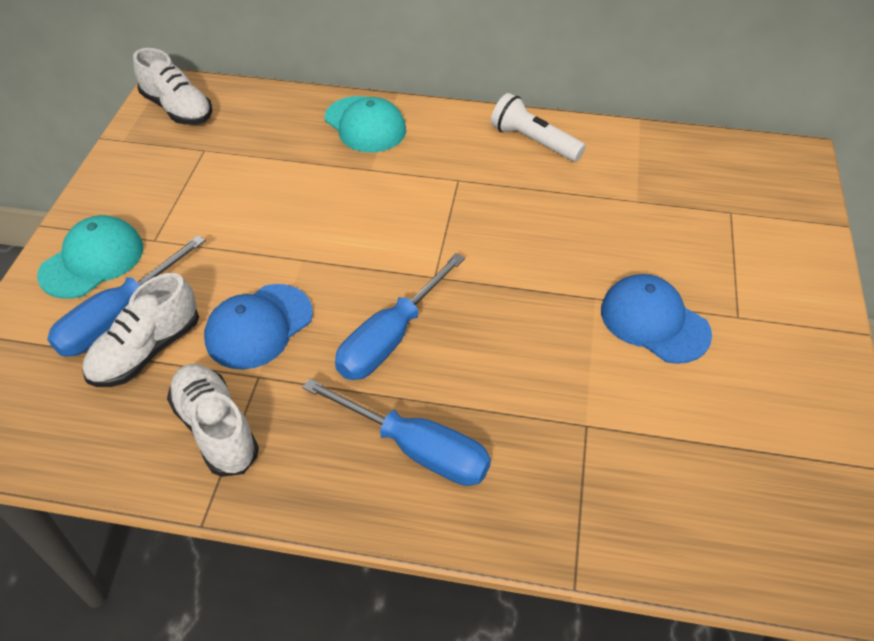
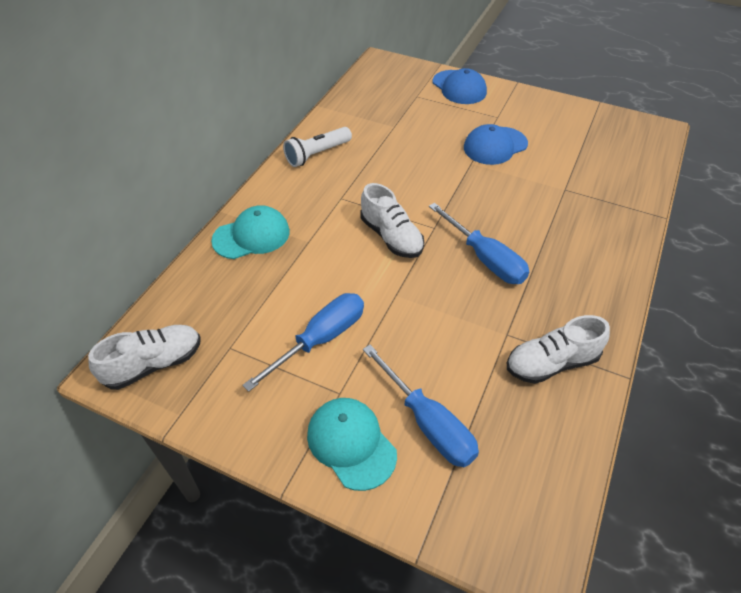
camera: 75 degrees left, 0 degrees up
white shoe [82,273,199,387] -> white shoe moved to [360,183,424,258]
blue cap [204,284,313,370] -> blue cap moved to [432,68,487,104]
blue screwdriver [302,378,491,486] -> blue screwdriver moved to [242,293,364,392]

